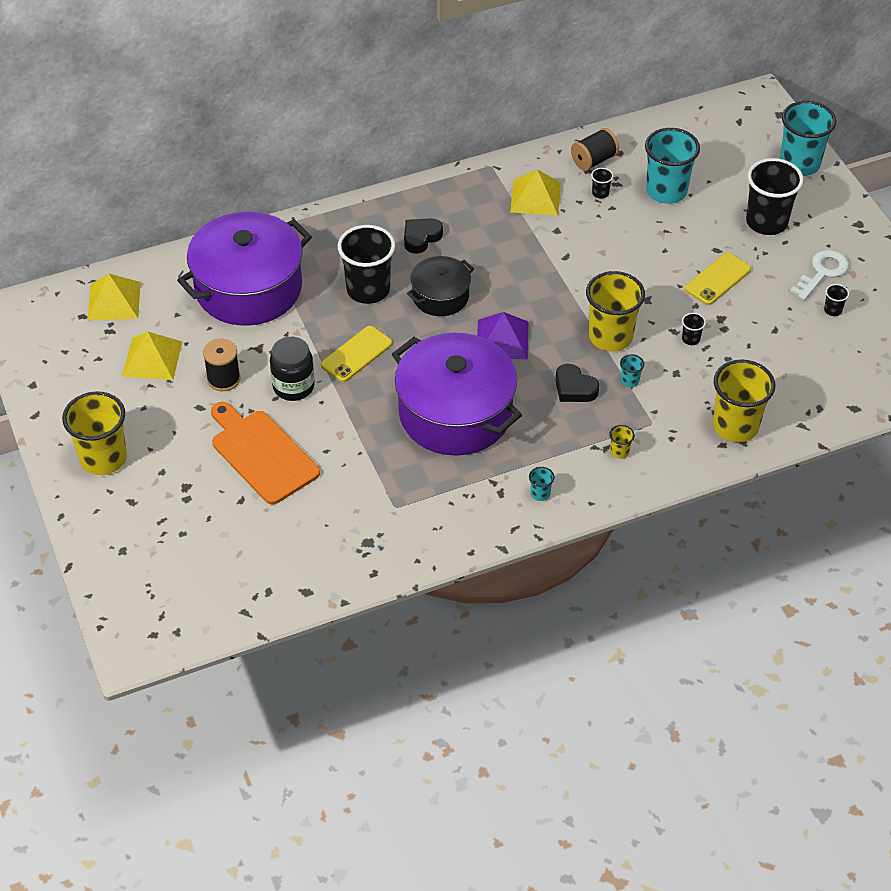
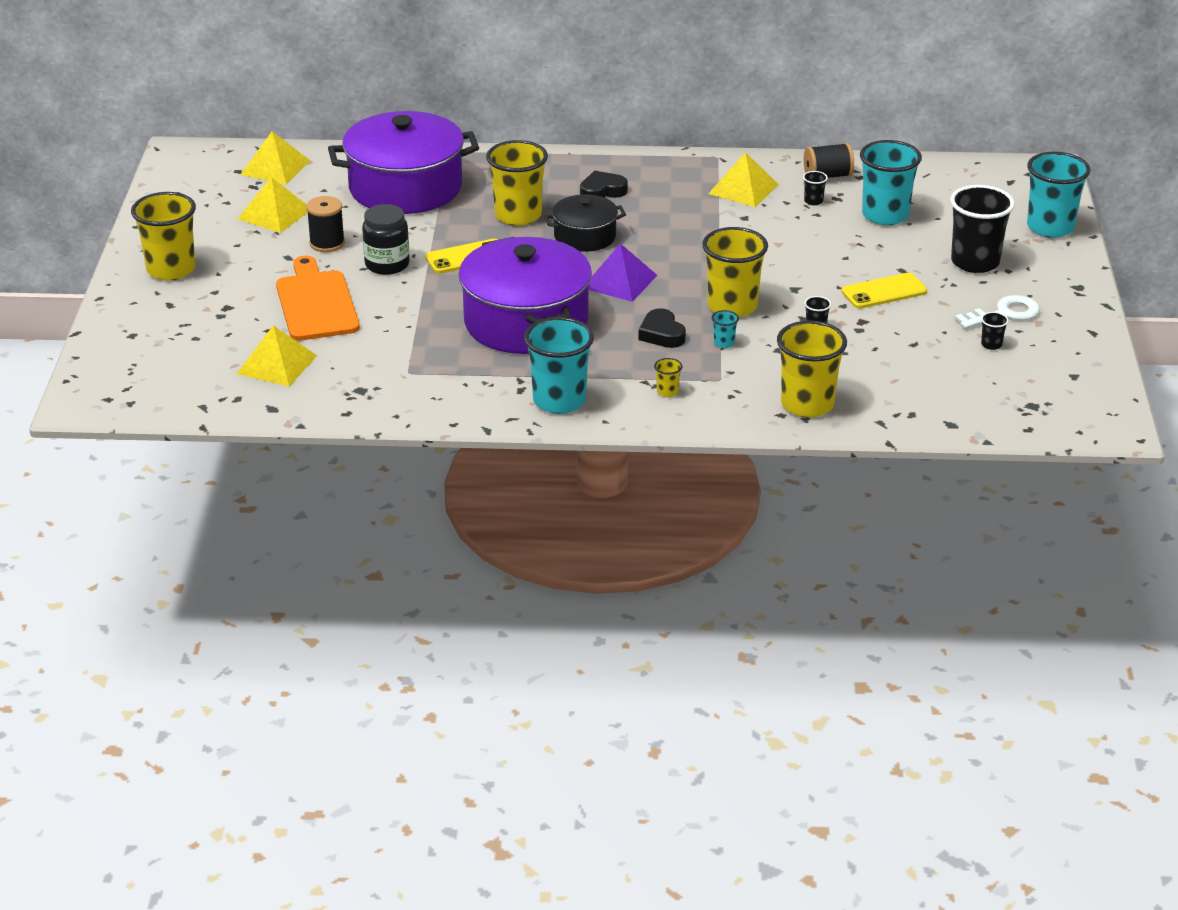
camera: 25 degrees right, 15 degrees down
black cup [338,225,395,304] -> yellow cup [486,140,548,226]
turquoise cup [529,467,554,501] -> turquoise cup [524,317,594,414], size x2.44
none -> yellow pyramid [237,325,317,387]

